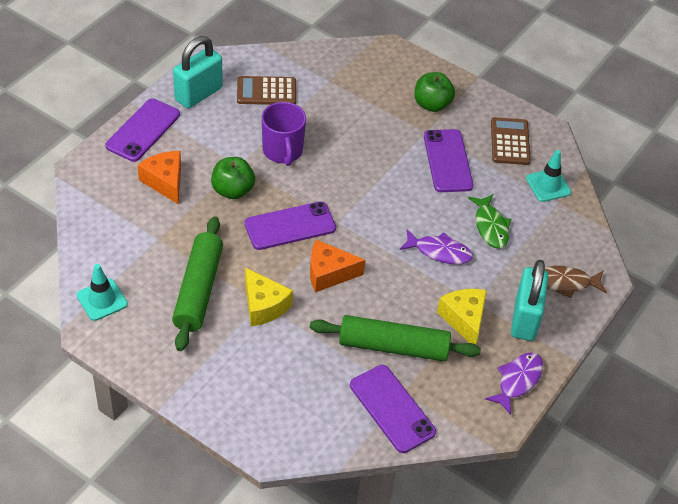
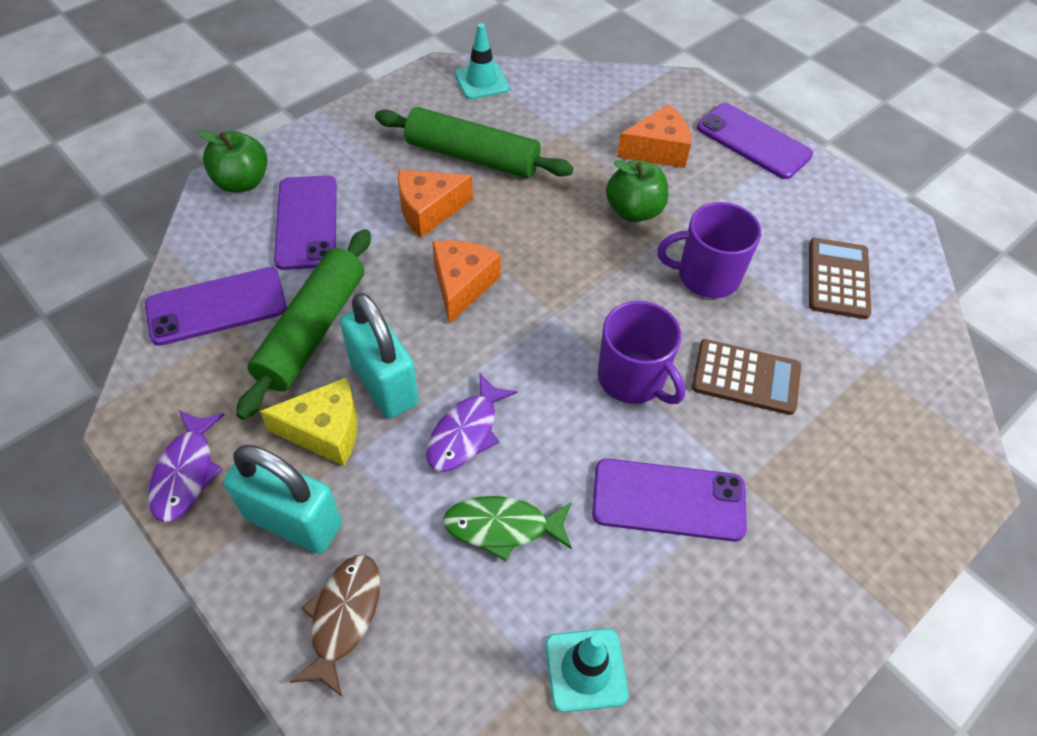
camera: 105 degrees right, 5 degrees up
turquoise padlock [173,36,223,108] -> turquoise padlock moved to [340,292,419,418]
purple phone [245,201,336,250] -> purple phone moved to [274,175,337,270]
yellow cheese [245,267,293,326] -> orange cheese [398,170,473,238]
green apple [414,72,455,112] -> green apple moved to [197,130,268,192]
purple fish [485,353,543,415] -> purple fish turned 45 degrees clockwise [148,410,225,522]
brown calculator [491,117,531,165] -> brown calculator moved to [692,339,801,415]
none -> purple mug [598,301,685,404]

